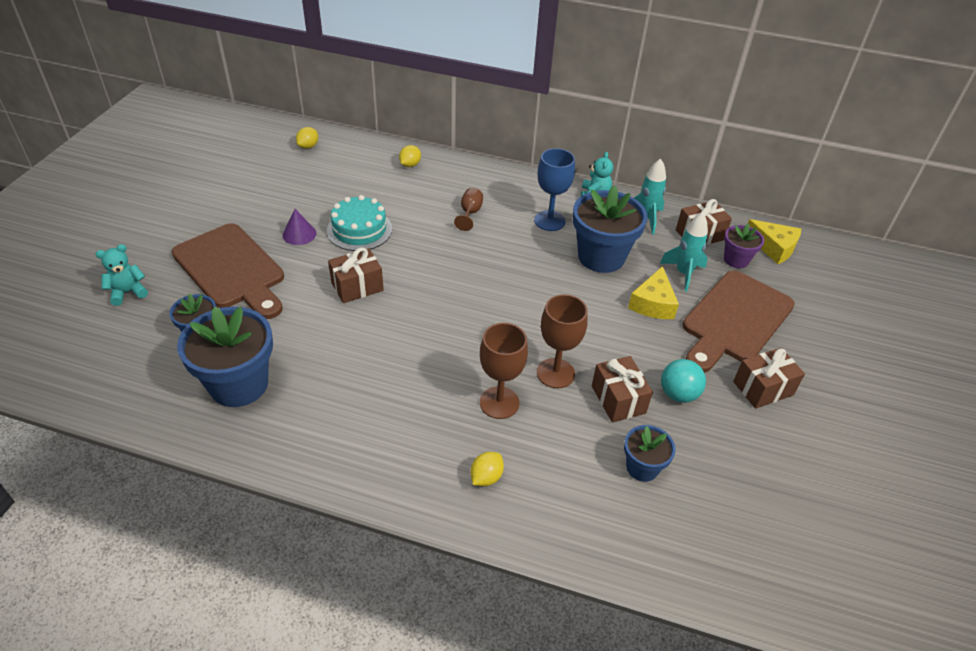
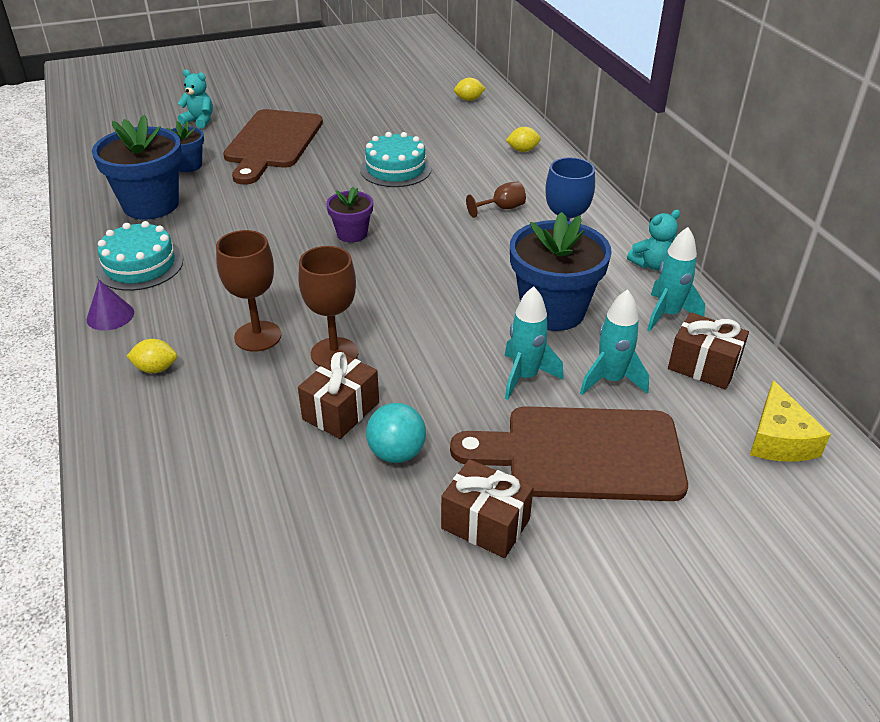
camera: 55 degrees right, 5 degrees down
purple cone [283,209,316,245] -> purple cone moved to [86,280,134,330]
brown gift [328,247,384,303] -> none
blue flower pot [624,425,676,482] -> none
yellow cheese [628,266,679,319] -> turquoise rocket [505,286,564,400]
purple flower pot [724,224,764,268] -> purple flower pot moved to [326,187,373,243]
none -> turquoise cake [96,221,183,291]

